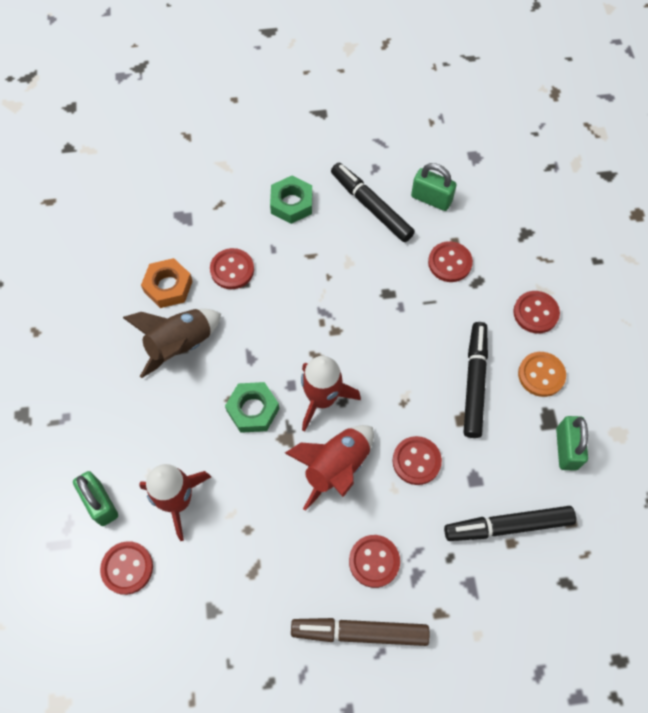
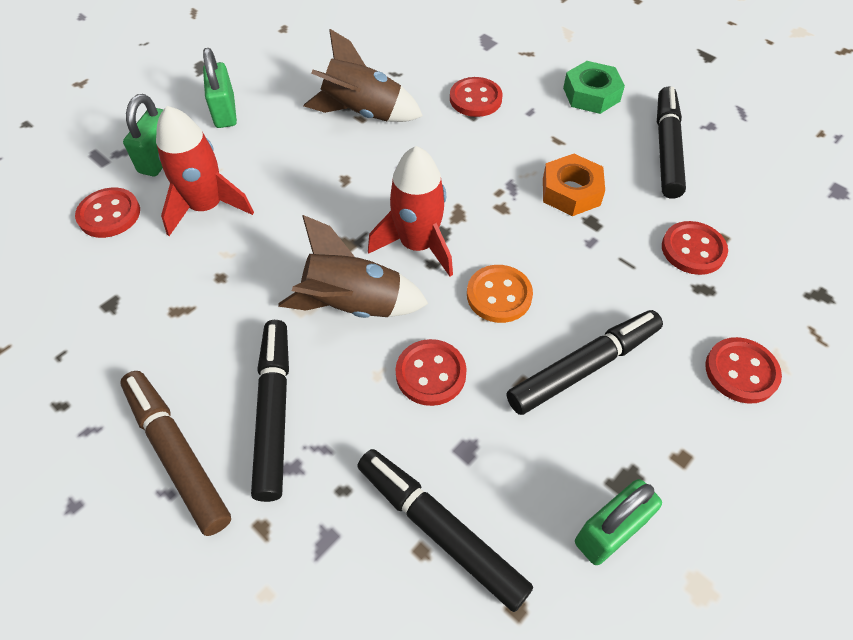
camera: 50 degrees right, 10 degrees down
orange nut [141,258,193,308] -> orange nut moved to [543,154,605,216]
green nut [225,382,279,433] -> none
red rocket [285,425,374,511] -> brown rocket [278,215,428,318]
red button [349,535,400,588] -> black marker [251,320,289,502]
green padlock [411,163,457,211] -> green padlock moved to [203,48,237,128]
orange button [518,352,566,397] -> orange button moved to [467,265,533,323]

